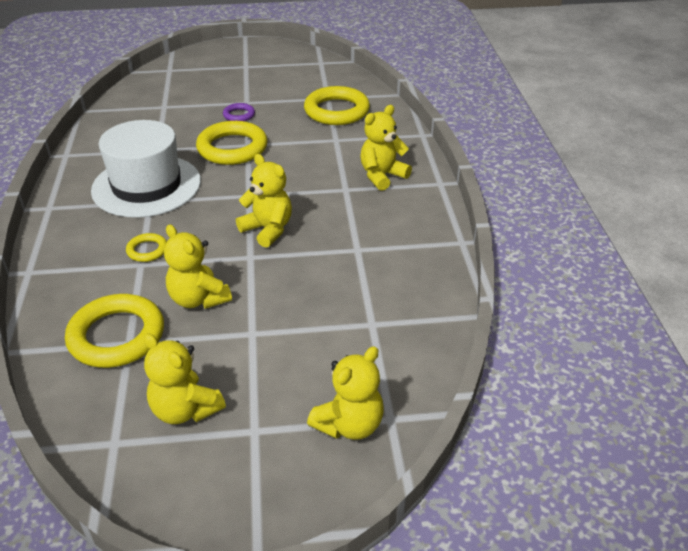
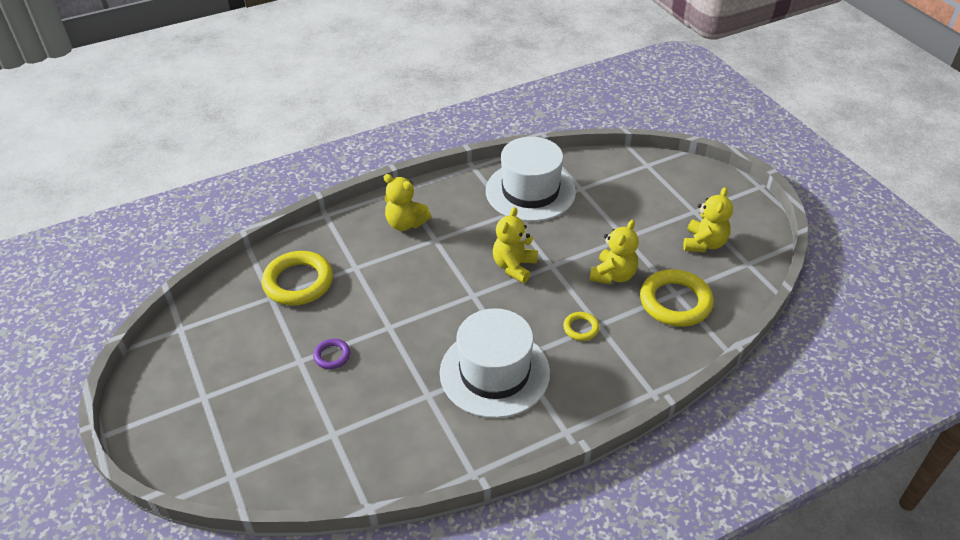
camera: 110 degrees left, 5 degrees up
yellow ring [196,121,267,165] -> none
yellow teddy bear [307,346,384,440] -> none
none -> white hat [486,137,576,222]

